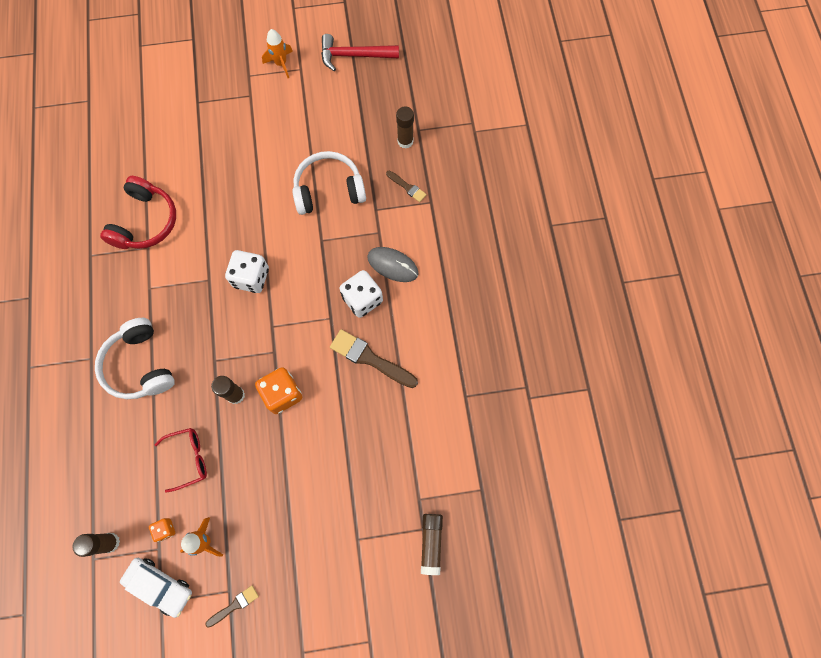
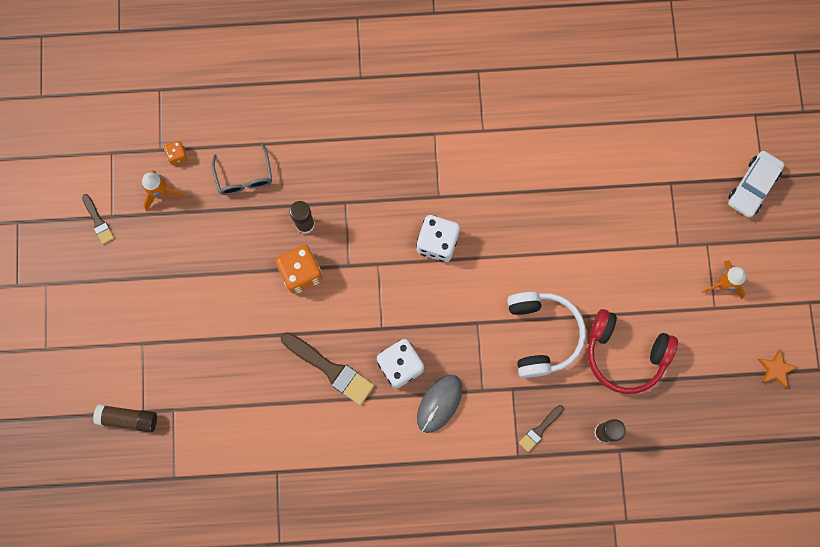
camera: 95 degrees right, 5 degrees up
brown glue stick [73,533,120,557] -> none
white headphones [95,318,175,399] -> none
red headphones [100,176,176,249] -> red headphones moved to [588,309,678,394]
white car [120,558,192,618] -> white car moved to [728,151,784,218]
red glasses [155,428,207,493] -> grey glasses [212,143,272,195]
red hammer [321,34,399,71] -> none
brown brush [330,329,418,388] -> brown brush turned 90 degrees clockwise [281,332,374,405]
none -> orange star [758,349,797,388]

